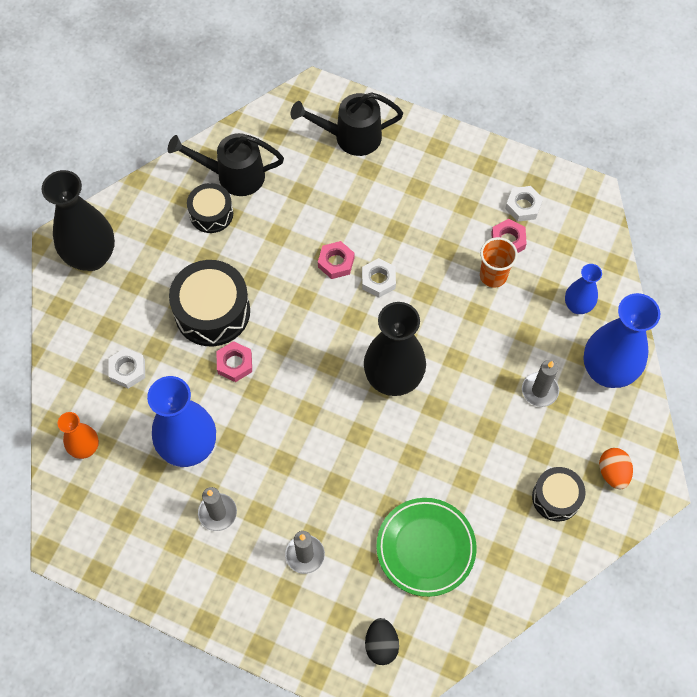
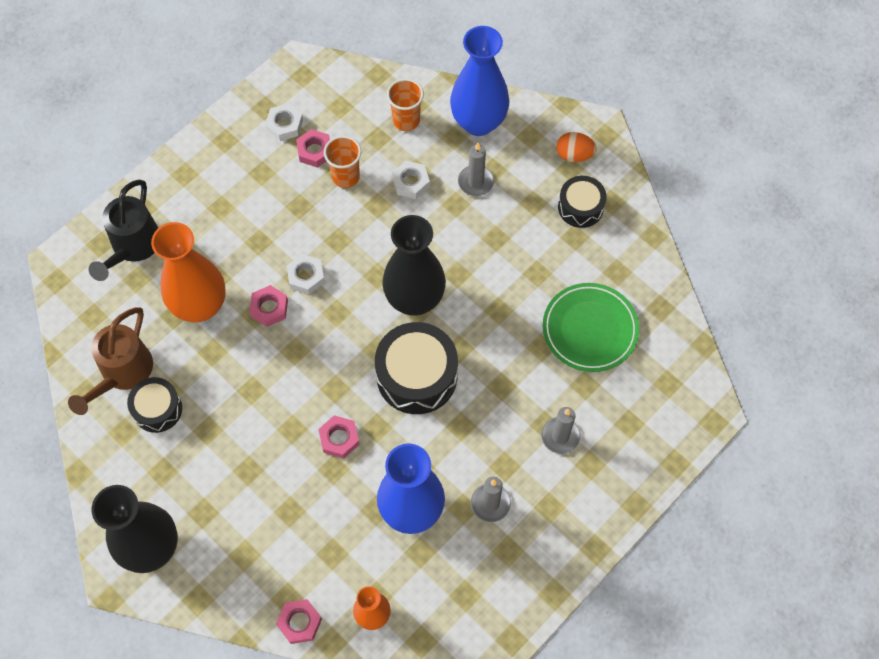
camera: 70 degrees left, 0 degrees up
white nut [108,348,145,389] -> white nut moved to [392,161,430,199]
black watering can [168,133,284,196] -> brown watering can [68,307,153,415]
black drum [169,260,250,346] -> black drum moved to [375,322,458,414]
black egg [365,618,399,665] -> none
blue vase [565,264,602,314] -> orange cup [387,79,424,131]
none -> orange vase [151,222,226,322]
none -> pink nut [276,599,322,644]

